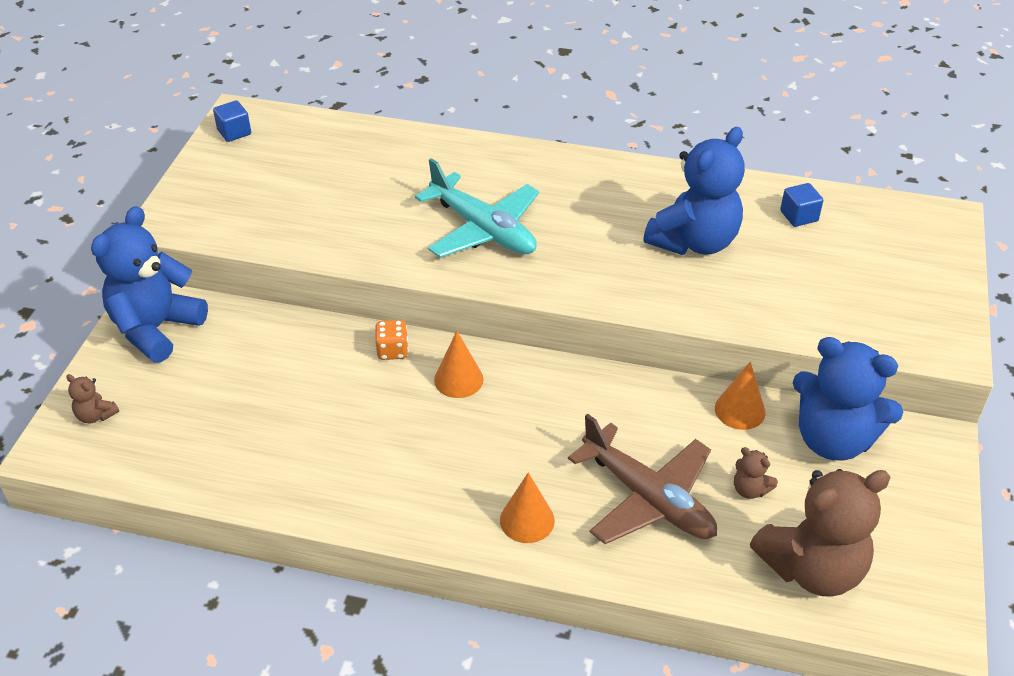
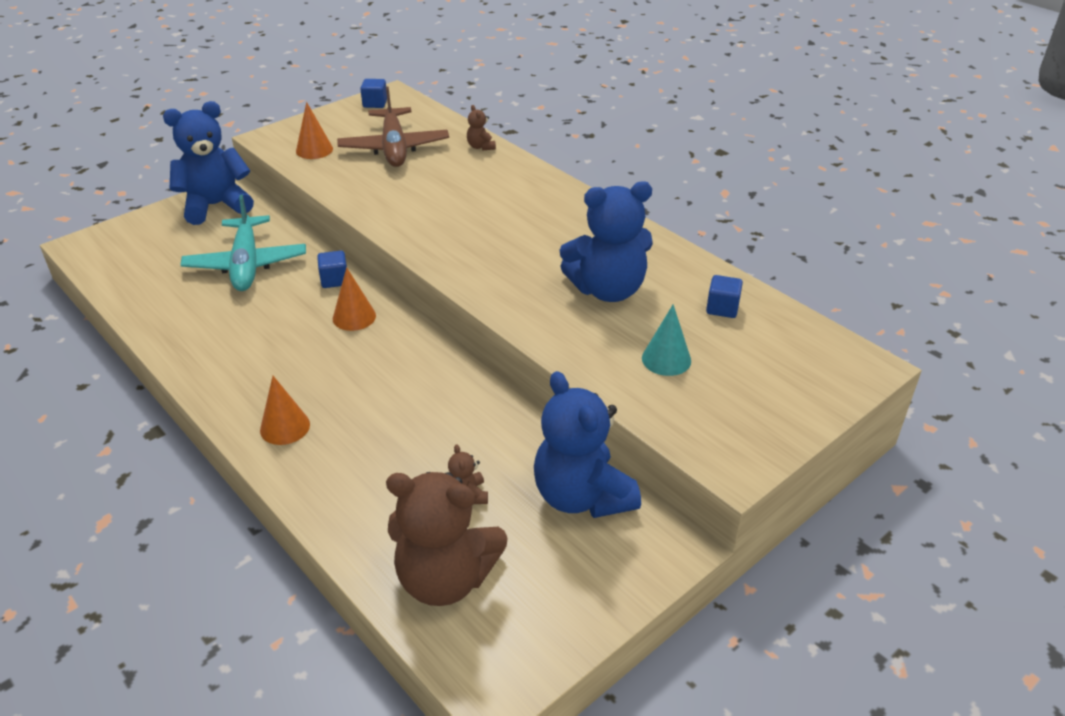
camera: 35 degrees right, 5 degrees down
brown teddy bear [66,374,119,424] -> brown teddy bear moved to [467,105,496,150]
orange dice [375,320,408,360] -> blue cube [317,251,347,288]
turquoise plane [415,158,539,258] -> turquoise plane moved to [181,194,306,291]
brown plane [568,414,717,544] -> brown plane moved to [337,86,449,167]
orange cone [715,362,766,430] -> orange cone moved to [296,102,333,159]
none -> turquoise cone [642,304,691,376]

